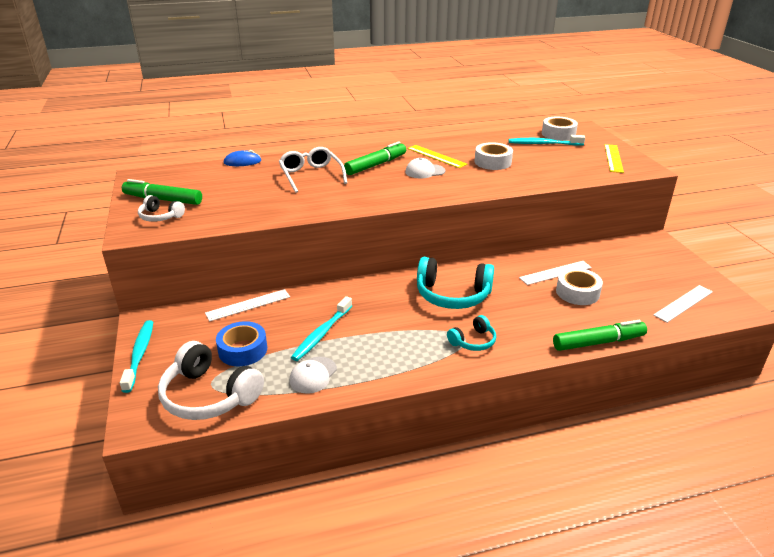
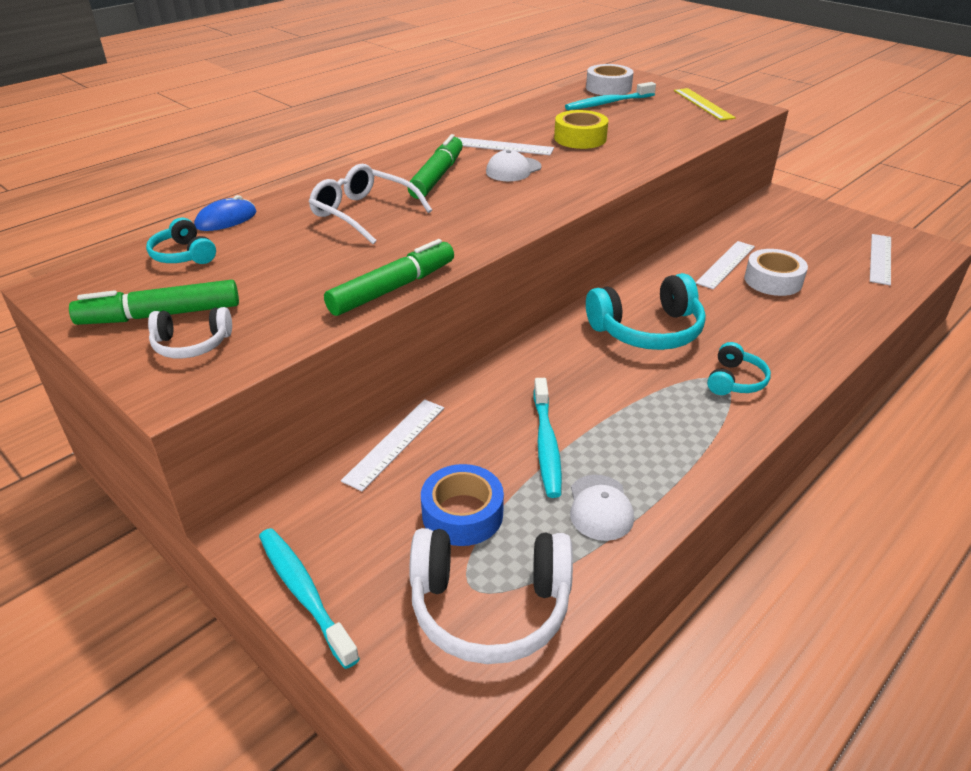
camera: 30 degrees left, 5 degrees up
yellow ruler [408,145,467,168] -> white ruler [457,137,554,155]
white tape [475,142,513,170] -> yellow tape [554,110,608,149]
green marker [553,320,647,351] -> green marker moved to [324,239,454,316]
none -> turquoise headphones [146,218,216,264]

